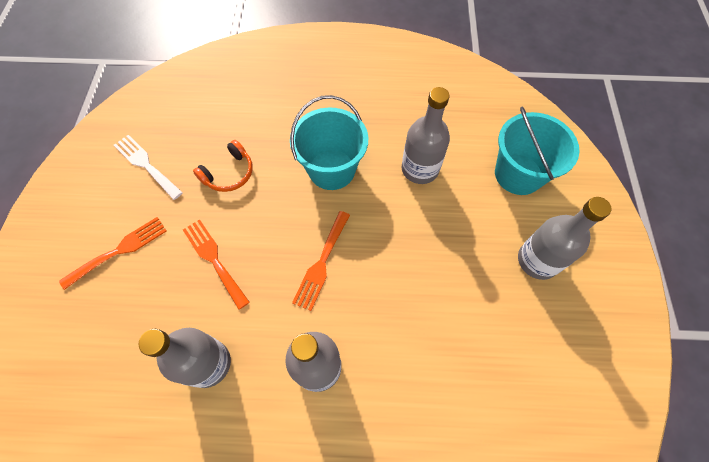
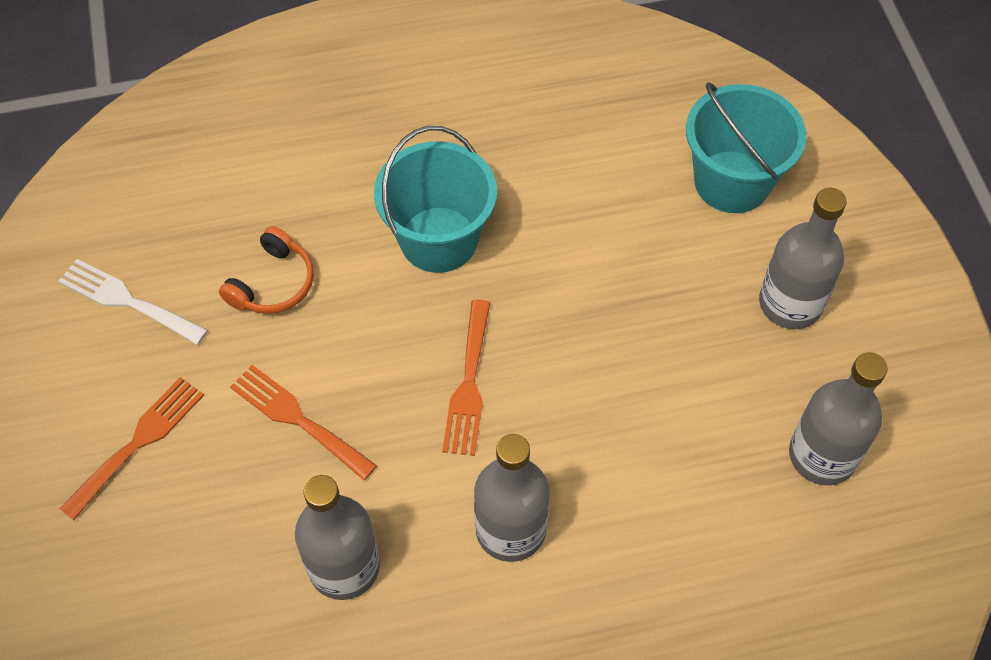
camera: 15 degrees left, 5 degrees down
grey bottle [402,87,450,184] -> grey bottle moved to [789,352,887,485]

